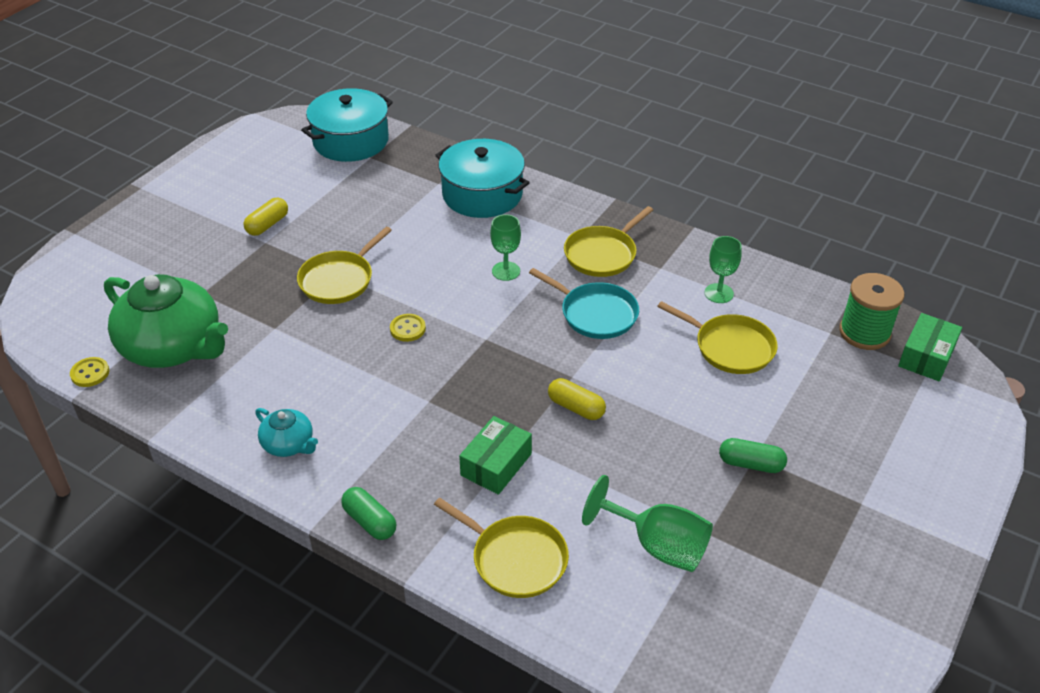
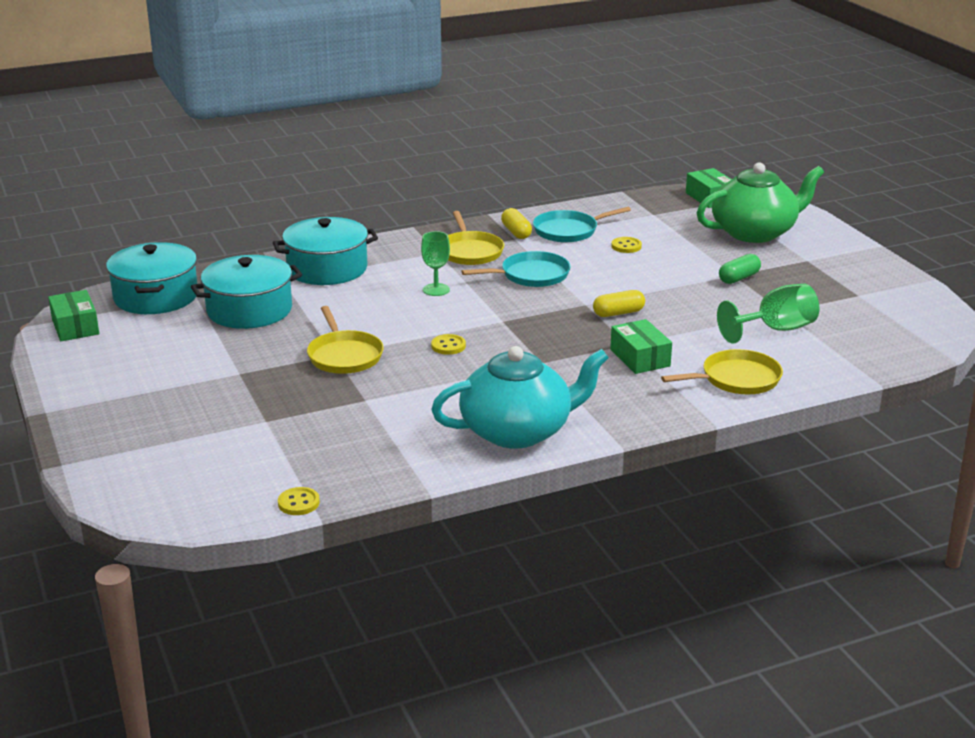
camera: 55 degrees left, 15 degrees down
green teapot [104,274,228,368] -> green teapot moved to [697,162,824,243]
yellow capsule [244,198,288,236] -> yellow capsule moved to [501,208,532,239]
turquoise teapot [255,408,318,457] -> turquoise teapot [431,346,609,449], size x2.13
green capsule [341,487,396,540] -> none
yellow pan [657,301,778,374] -> yellow button [611,237,642,253]
green goblet [705,236,742,303] -> turquoise pan [533,207,631,243]
green spool [839,273,904,350] -> none
none -> green box [48,290,99,341]
none -> turquoise pot [191,255,302,329]

